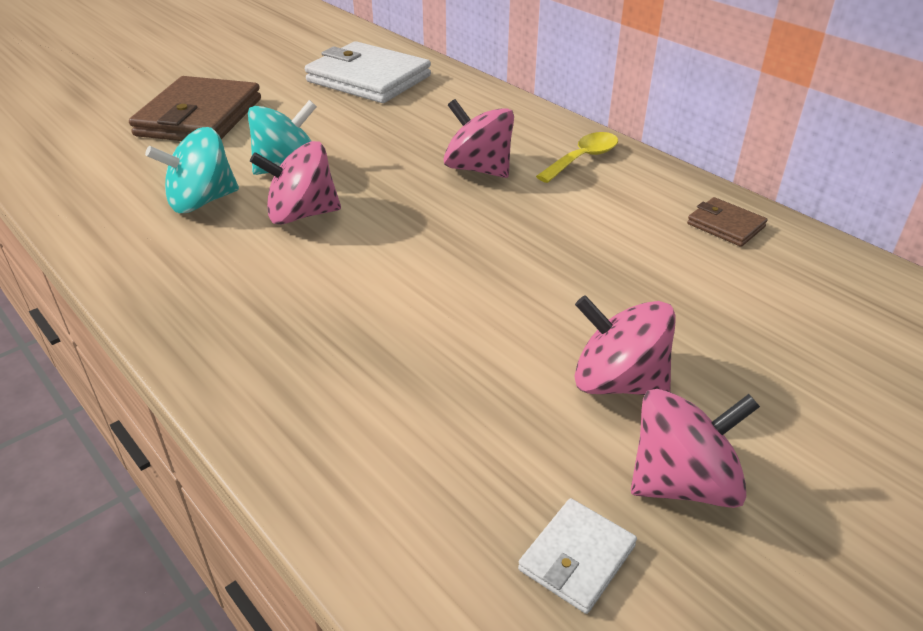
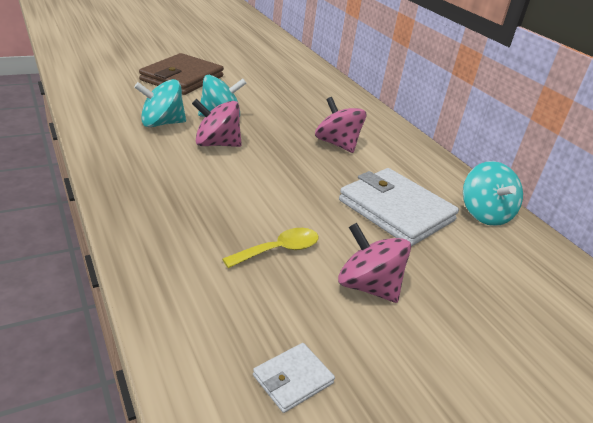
camera: 10 degrees right, 5 degrees down
white wallet [305,41,431,103] -> white wallet moved to [339,168,459,246]
yellow spoon [536,132,618,183] -> yellow spoon moved to [222,228,319,268]
pink spinning top [631,389,760,508] -> none
brown wallet [687,197,768,247] -> turquoise spinning top [463,161,523,226]

